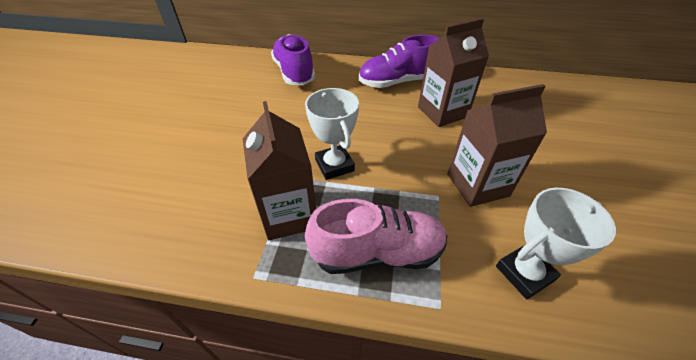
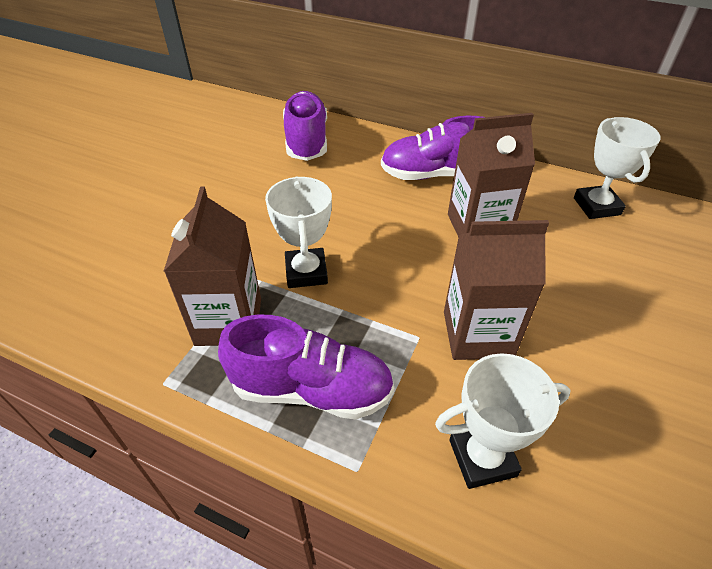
camera: 15 degrees right, 0 degrees up
pink shoe [305,199,447,274] -> purple shoe [218,314,394,420]
none -> white trophy [574,117,661,219]

